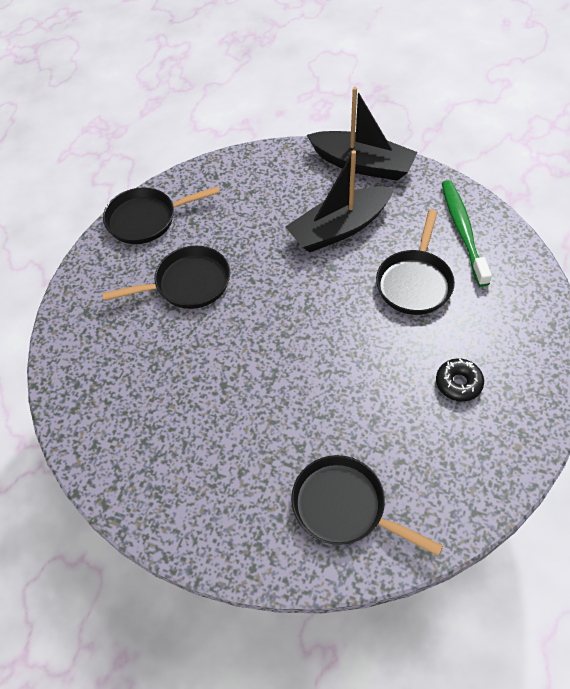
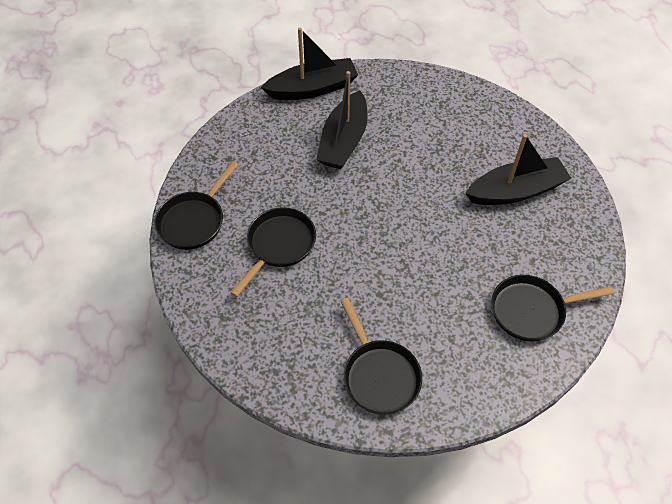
camera: 45 degrees left, 0 degrees up
black pan [376,209,455,315] -> black pan moved to [340,298,422,415]
black donut [436,358,484,402] -> black boat [465,134,571,205]
green toothbrush [442,180,492,287] -> none

